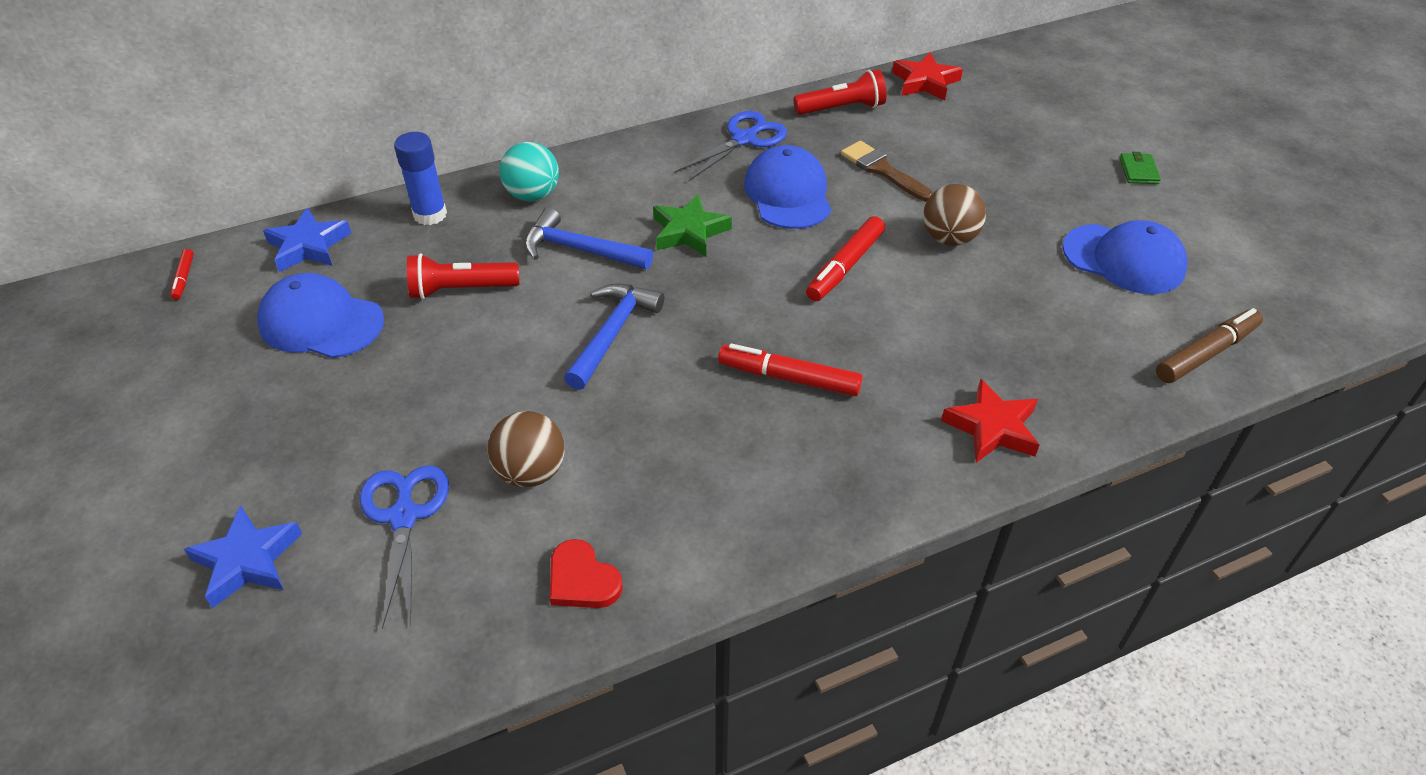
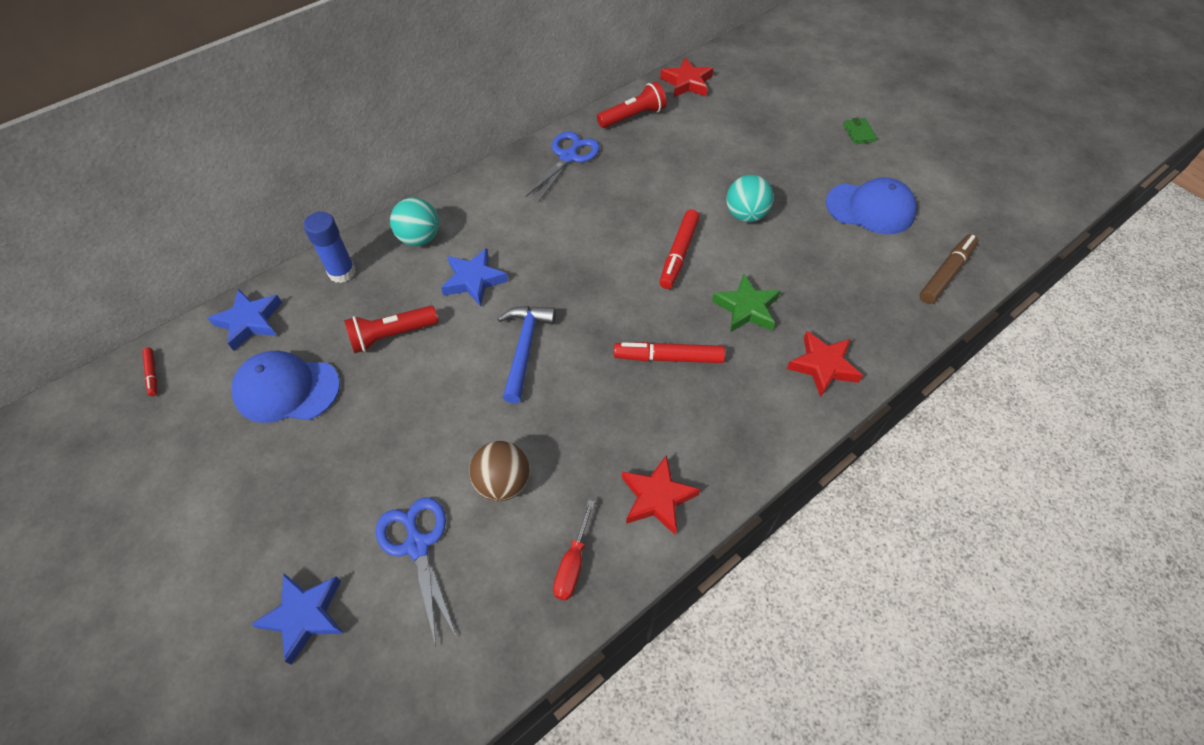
camera: 15 degrees left, 10 degrees up
blue hammer [524,208,653,269] -> blue star [441,248,508,307]
red heart [550,539,623,608] -> red screwdriver [553,500,595,600]
green star [653,194,732,257] -> green star moved to [712,273,780,332]
blue cap [744,145,831,229] -> none
brown brush [841,141,933,202] -> none
brown ball [923,184,986,246] -> turquoise ball [726,175,774,222]
none -> red star [622,455,700,535]

